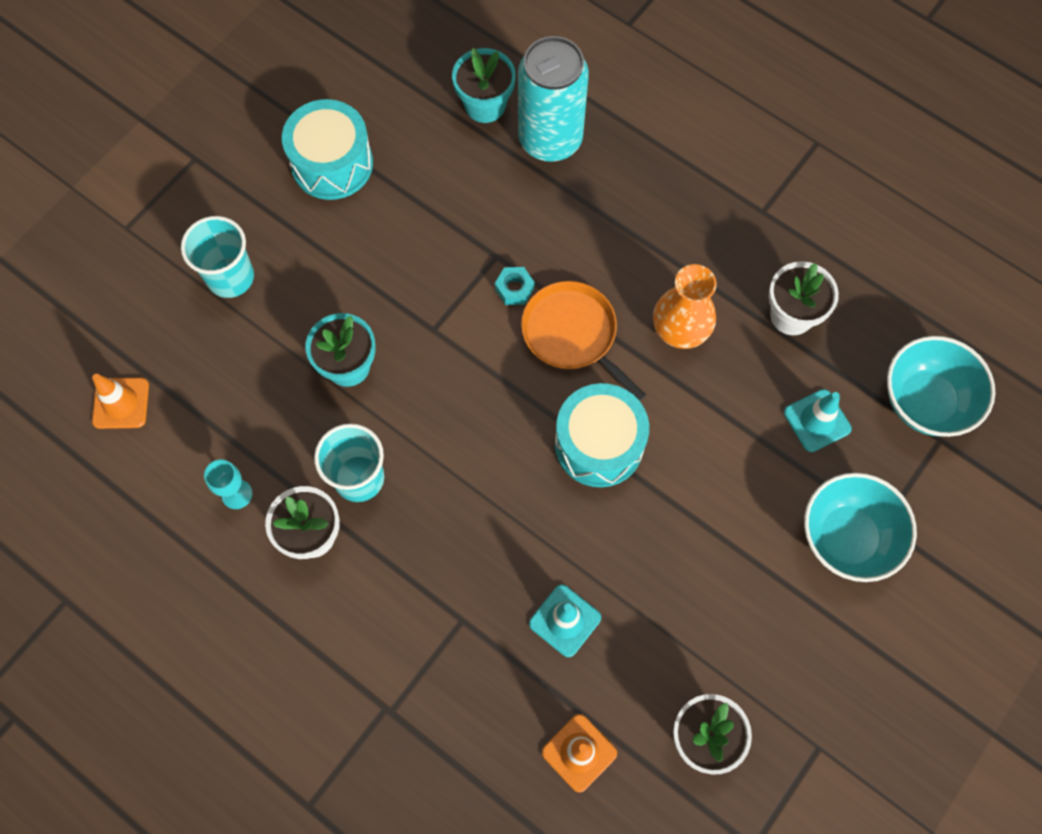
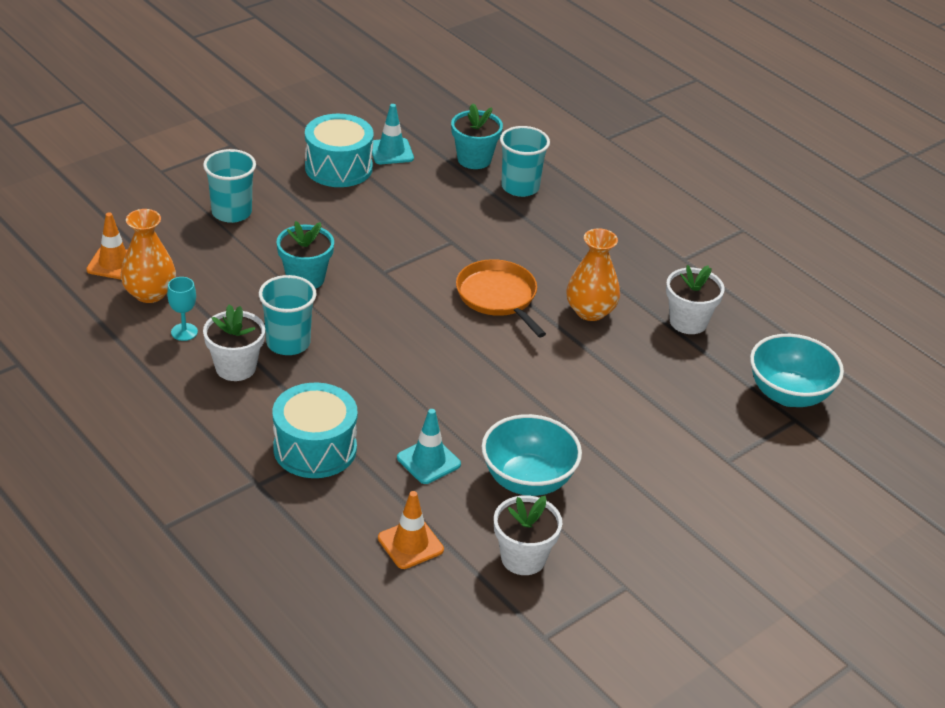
camera: 10 degrees right, 30 degrees down
turquoise nut [495,267,534,305] -> none
turquoise can [518,36,589,162] -> turquoise cup [500,126,550,197]
turquoise drum [555,383,649,487] -> turquoise drum moved to [273,383,358,478]
turquoise traffic cone [784,389,852,452] -> turquoise traffic cone moved to [372,104,414,164]
turquoise bowl [804,473,917,582] -> turquoise bowl moved to [482,414,582,496]
none -> orange vase [120,209,176,303]

